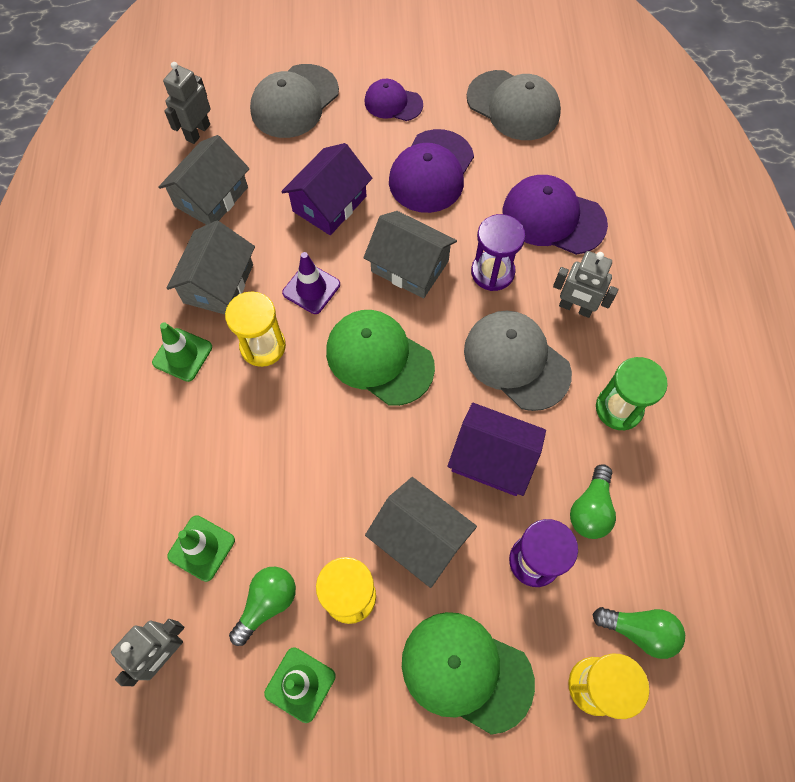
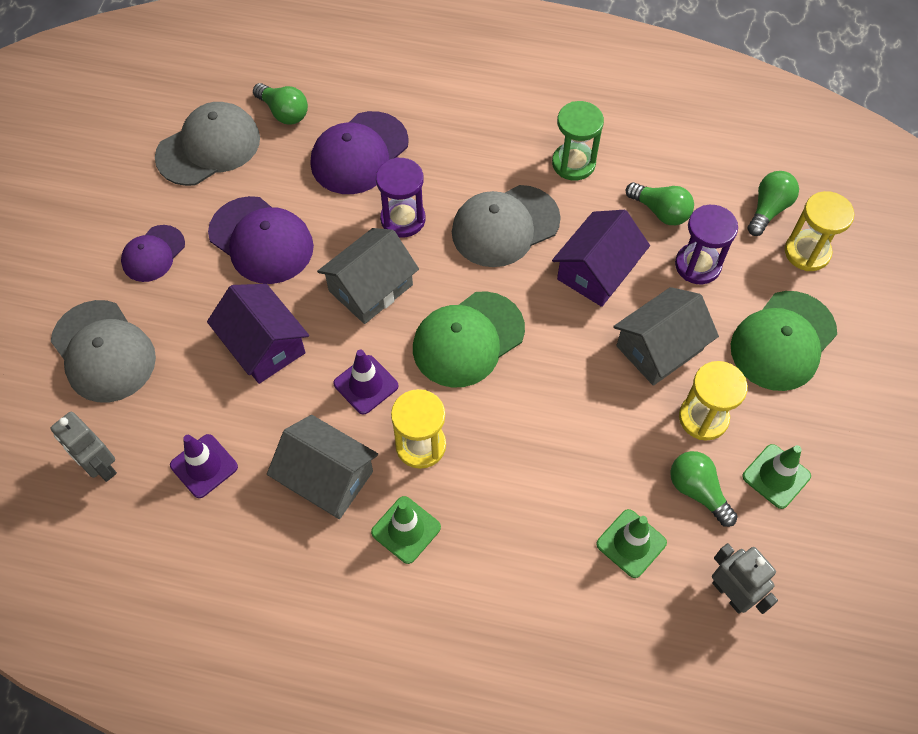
camera: 75 degrees left, 5 degrees down
grey house [159,135,250,225] -> purple traffic cone [170,434,238,498]
grey robot [553,251,618,318] -> none
none -> green light bulb [253,83,308,125]

